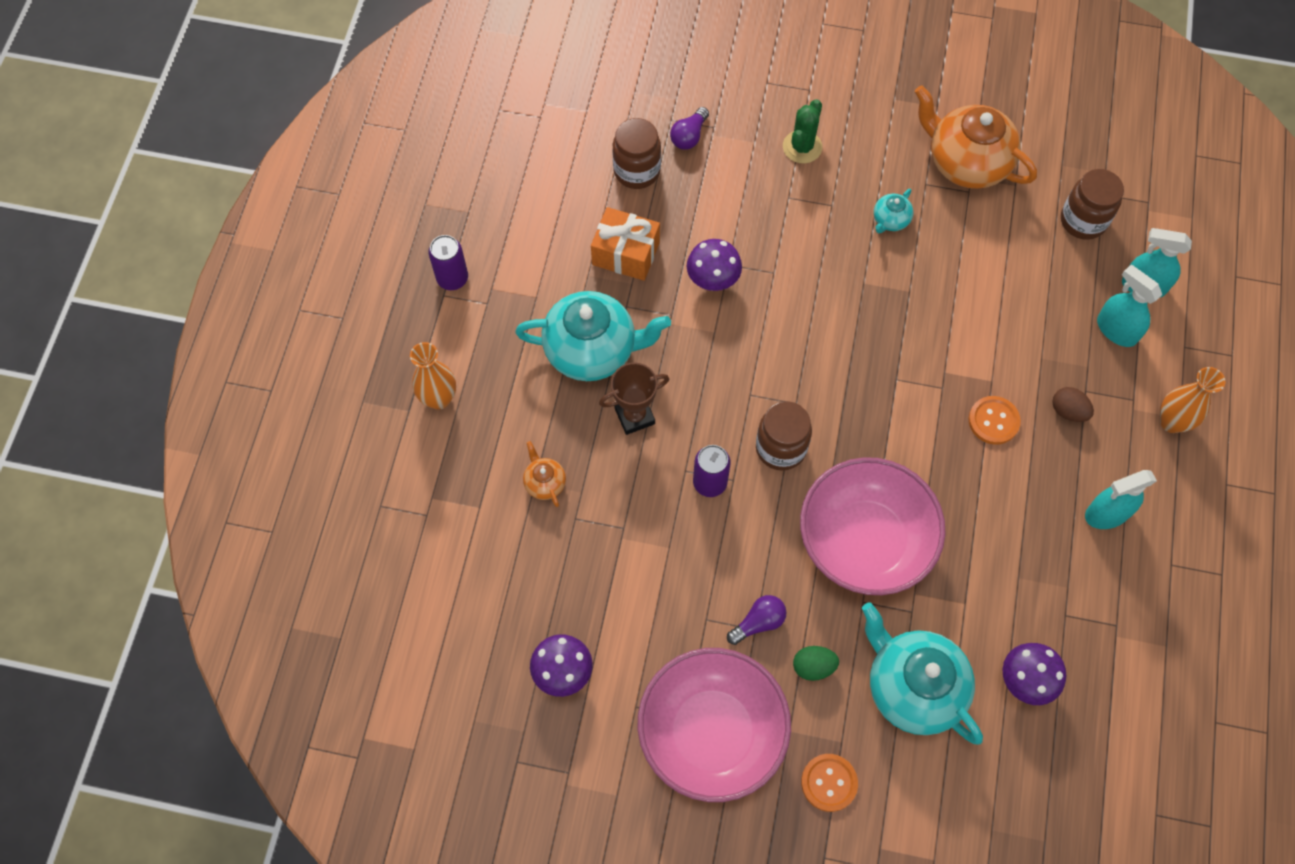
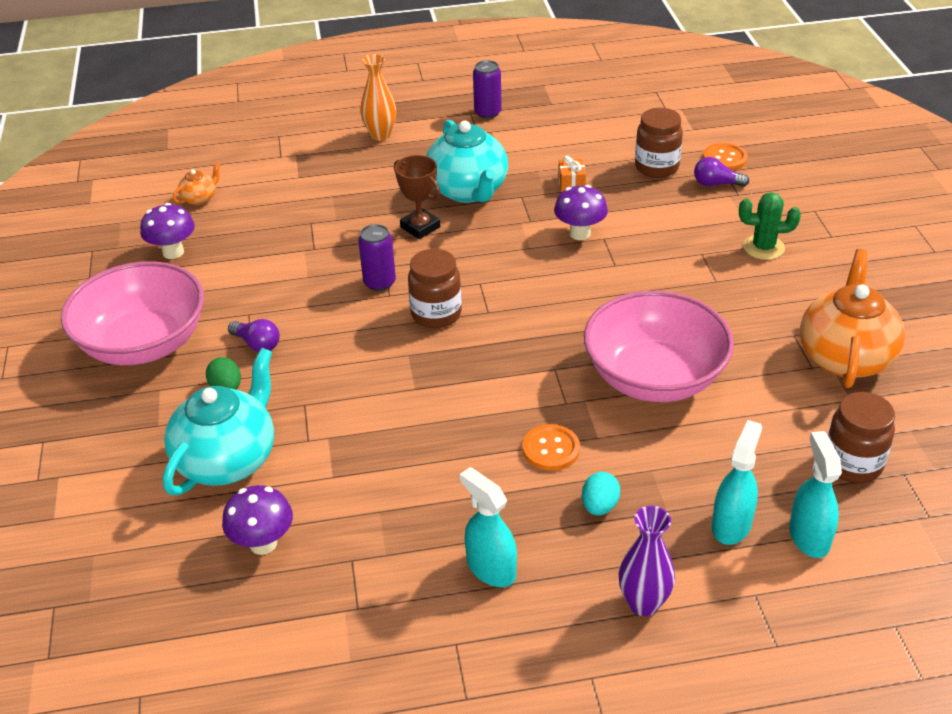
camera: 70 degrees right, 25 degrees down
orange teapot [523,441,566,507] -> orange teapot moved to [173,162,221,205]
orange gift [591,207,660,281] -> orange gift [558,156,586,192], size x0.55
pink bowl [800,457,946,595] -> pink bowl moved to [584,291,734,402]
orange button [801,754,858,812] -> orange button moved to [703,143,748,171]
turquoise teapot [874,189,913,233] -> none
brown egg [1052,387,1094,422] -> turquoise egg [582,472,620,516]
orange vase [1160,367,1225,433] -> purple vase [618,506,675,616]

